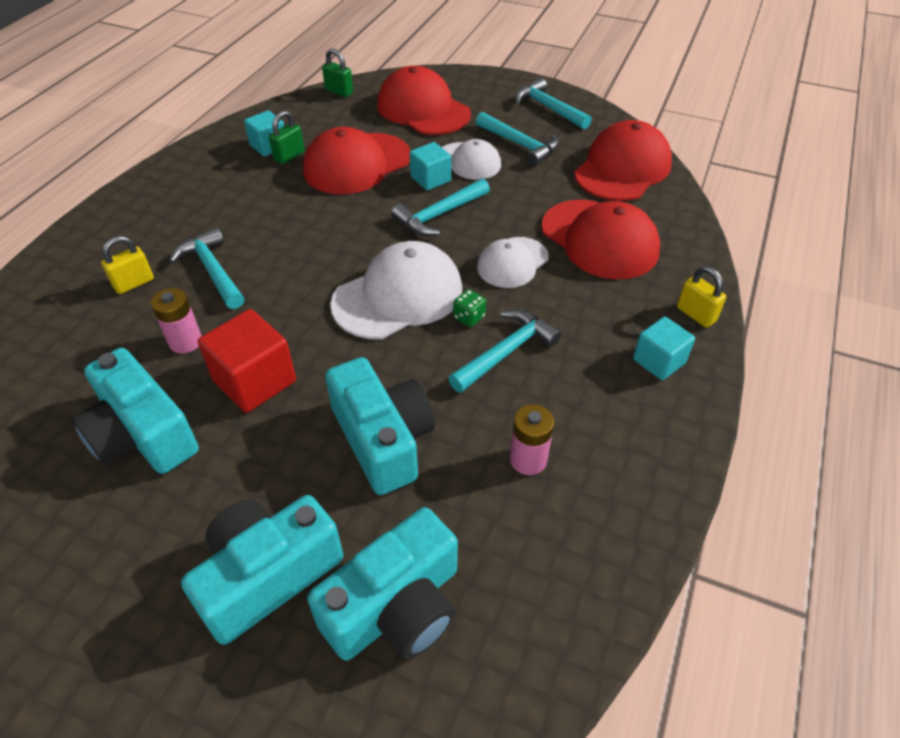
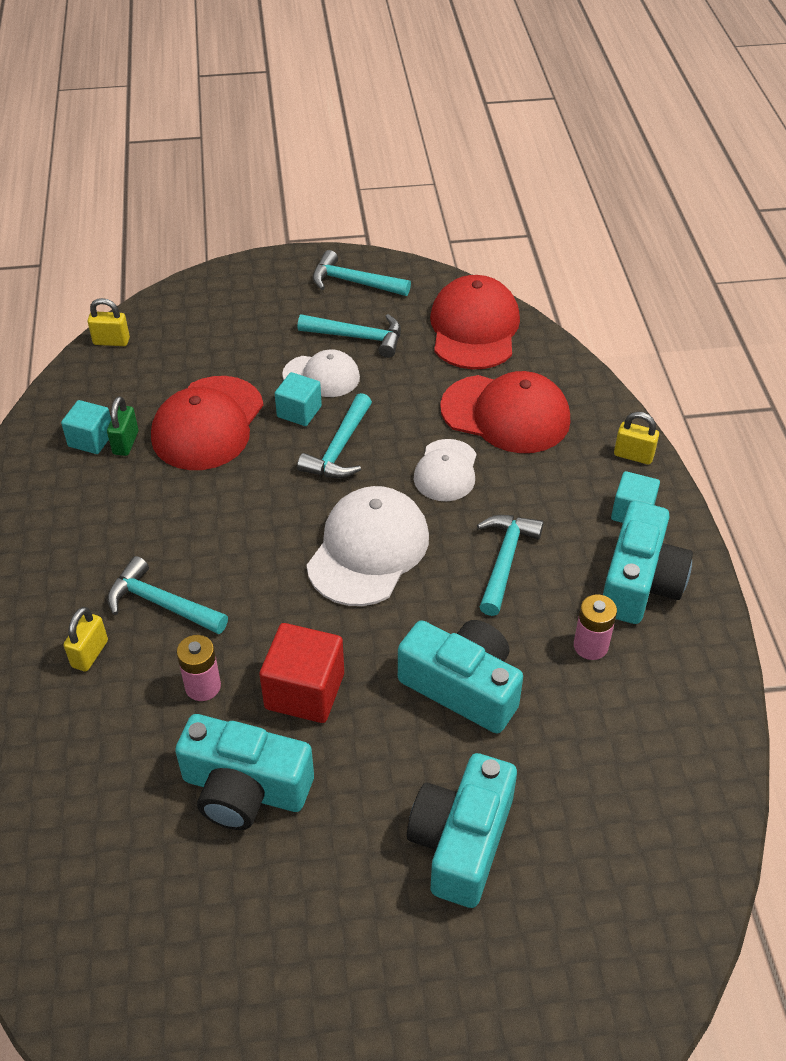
camera: 30 degrees left, 0 degrees up
turquoise camera [307,507,458,661] -> turquoise camera moved to [603,501,693,624]
green padlock [322,49,353,97] -> yellow padlock [88,298,130,346]
red cap [377,66,471,135] -> none
green dice [453,289,486,327] -> none

